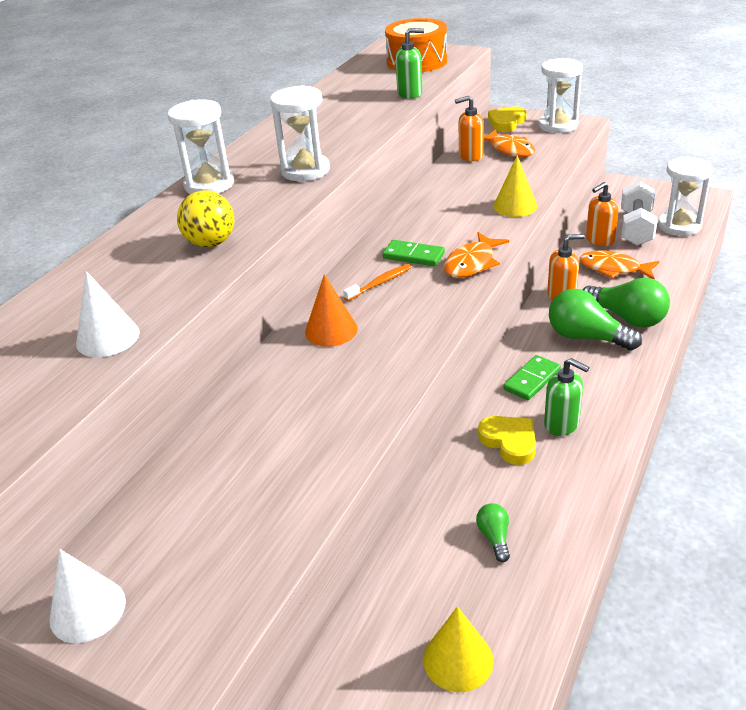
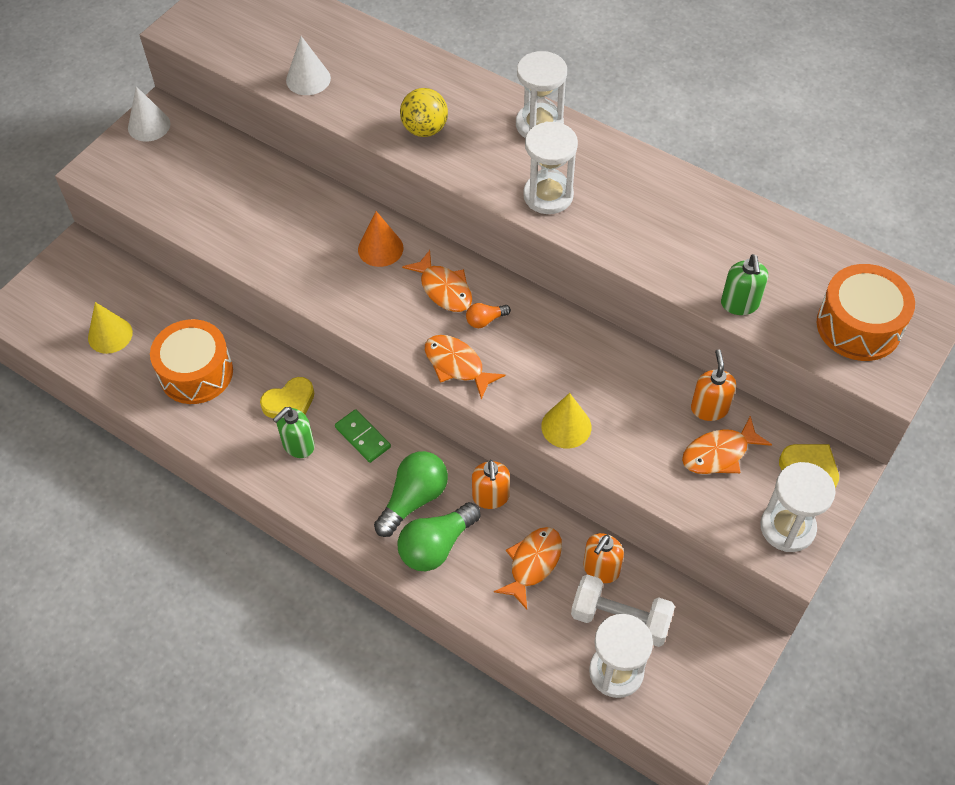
camera: 95 degrees right, 20 degrees up
orange toothbrush [343,264,412,301] -> orange fish [402,250,472,312]
green domino [382,240,445,266] -> orange light bulb [466,303,511,328]
green light bulb [476,503,510,562] -> orange drum [150,319,233,404]
orange soap dispenser [586,182,619,246] -> orange soap dispenser turned 120 degrees counterclockwise [583,533,624,583]

